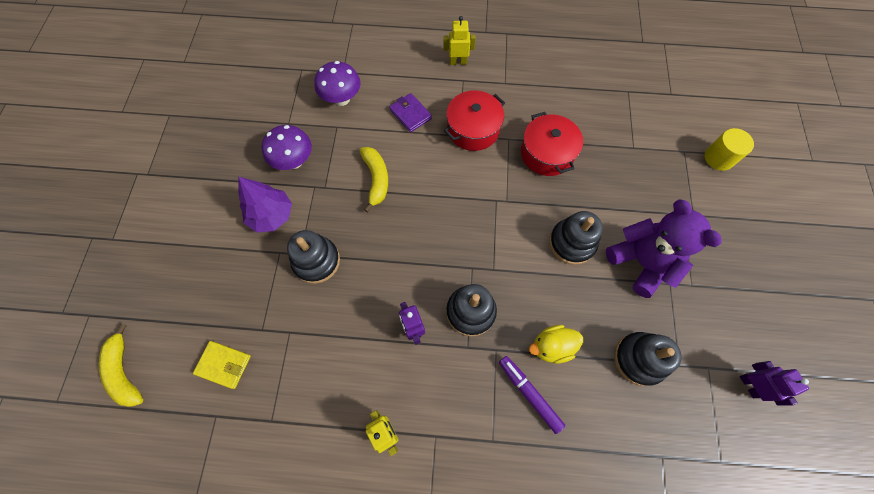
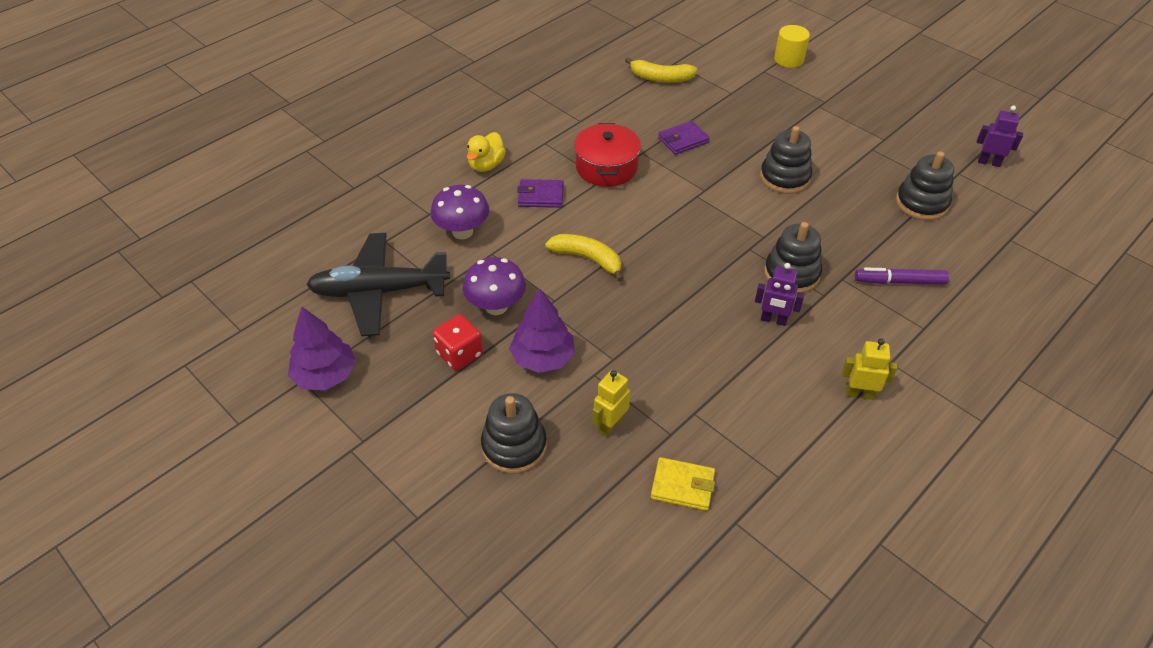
camera: 50 degrees left, 20 degrees down
yellow banana [99,324,143,407] -> yellow banana moved to [625,57,698,83]
yellow wallet [193,341,251,389] -> yellow wallet turned 45 degrees clockwise [651,457,715,511]
black stacking toy [287,230,340,284] -> black stacking toy moved to [481,393,547,474]
yellow robot [443,16,476,65] -> yellow robot moved to [592,370,630,437]
red pot [521,112,583,176] -> purple wallet [658,121,710,155]
yellow duck [529,325,583,364] -> yellow duck moved to [467,132,506,172]
purple teddy bear [606,199,721,298] -> none
none -> purple tree [288,307,356,390]
none -> black plane [306,233,450,336]
none -> red dice [432,314,483,371]

